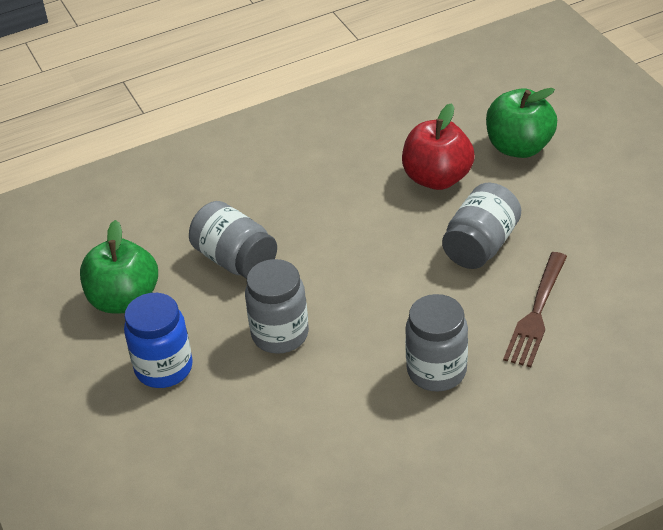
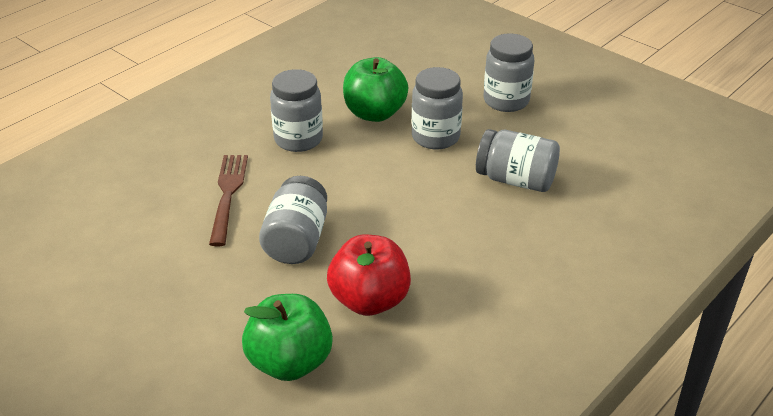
camera: 155 degrees right, 5 degrees down
green apple [80,220,158,314] -> green apple moved to [343,57,408,122]
blue jar [124,293,193,388] -> grey jar [484,33,534,112]

